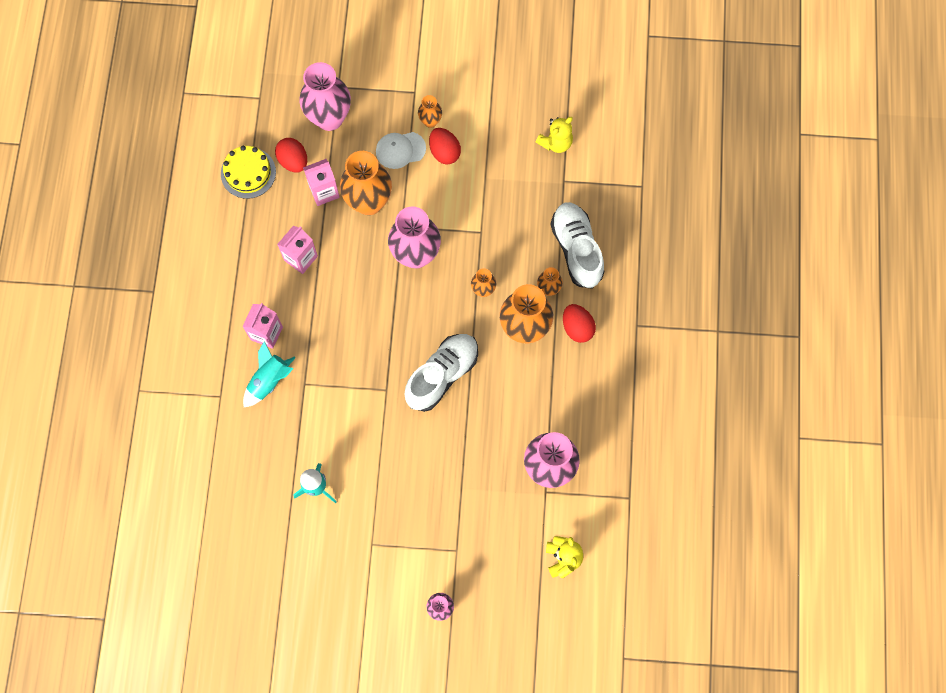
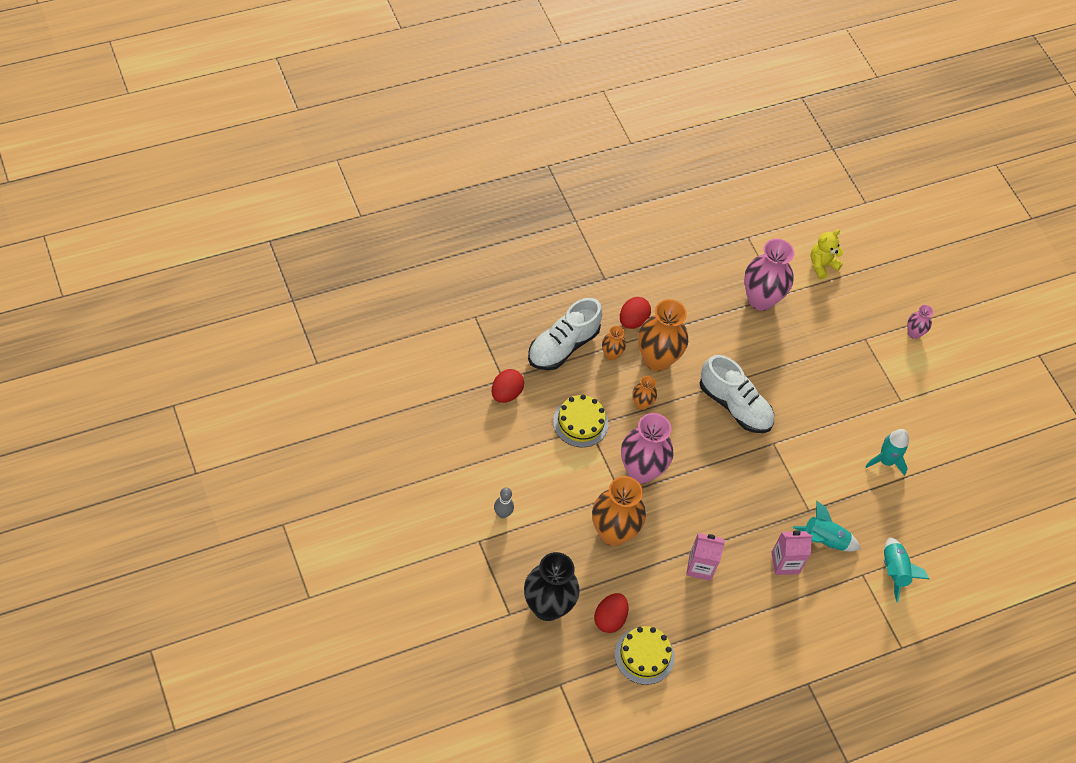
camera: 125 degrees left, 15 degrees down
pink vase [300,62,351,131] -> black vase [524,552,580,621]
pink carton [303,159,340,206] -> none
white cap [376,132,426,169] -> none
white shoe [404,334,478,412] -> white shoe turned 150 degrees counterclockwise [700,355,774,433]
orange vase [418,95,442,128] -> grey bowling pin [494,487,514,518]
red egg [429,128,461,164] -> red egg moved to [492,369,524,403]
yellow teddy bear [536,117,573,153] -> none
none -> yellow cake [553,395,609,447]
none -> turquoise rocket [884,537,930,602]

